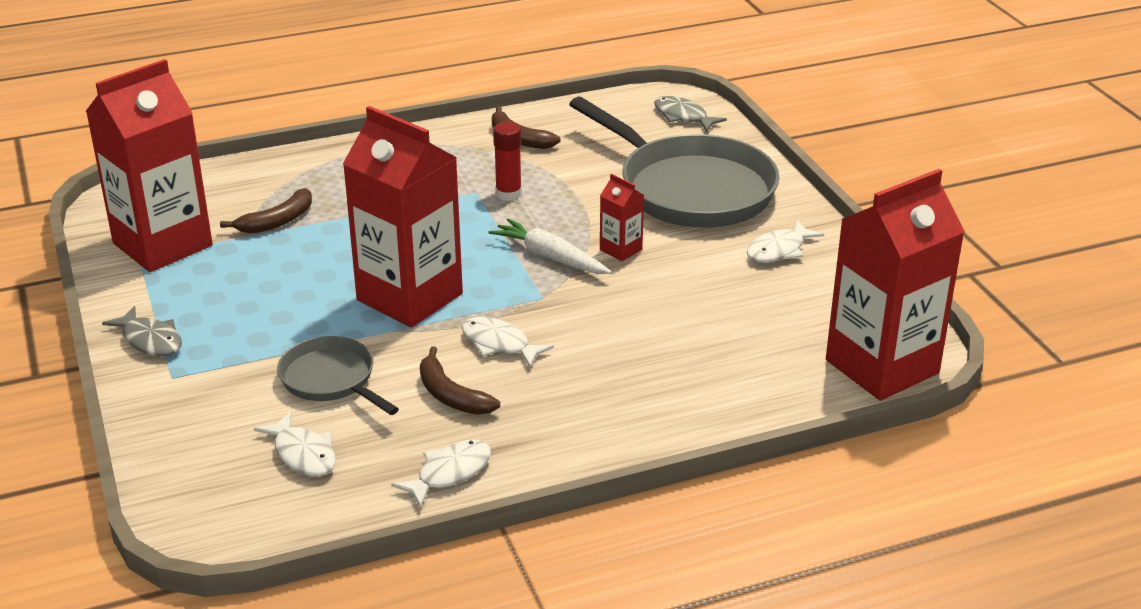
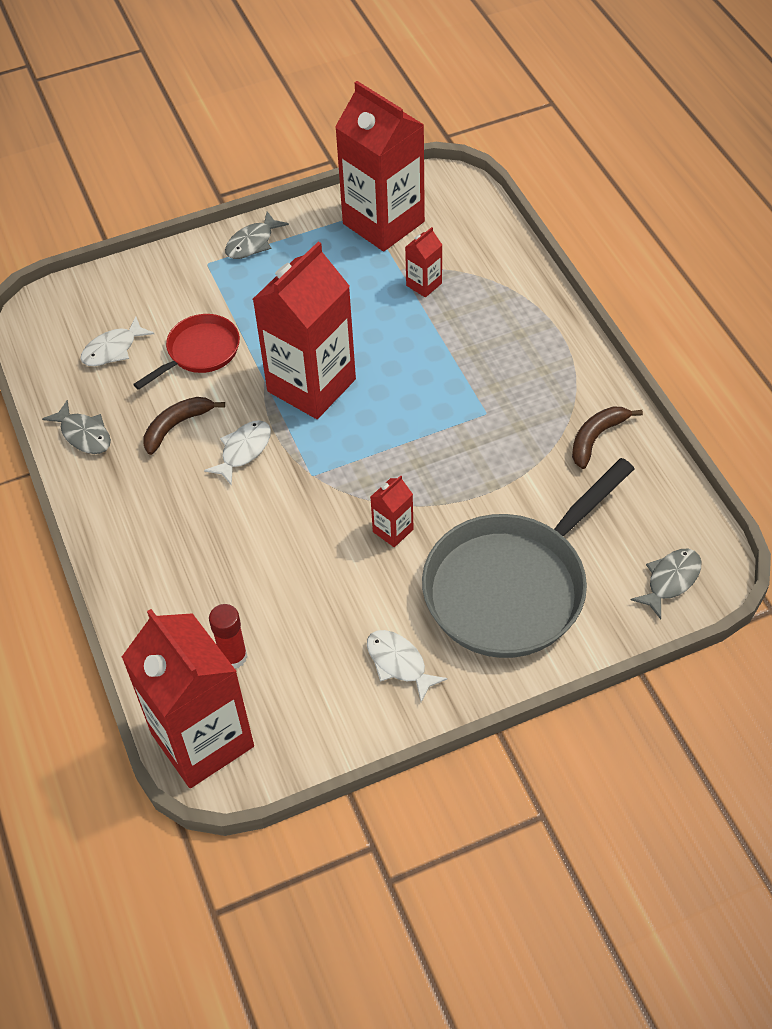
camera: 90 degrees right, 20 degrees up
brown banana [220,188,312,234] -> red carton [405,227,442,298]
grey pan [277,336,399,415] -> red pan [133,314,240,390]
white fish [391,440,491,508] -> grey fish [42,400,111,454]
white carrot [489,218,612,274] -> none
red glue stick [493,122,522,201] -> red glue stick moved to [209,604,248,668]

